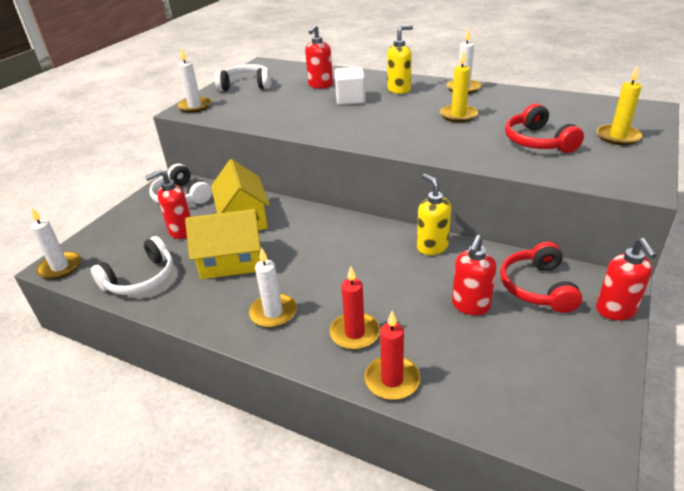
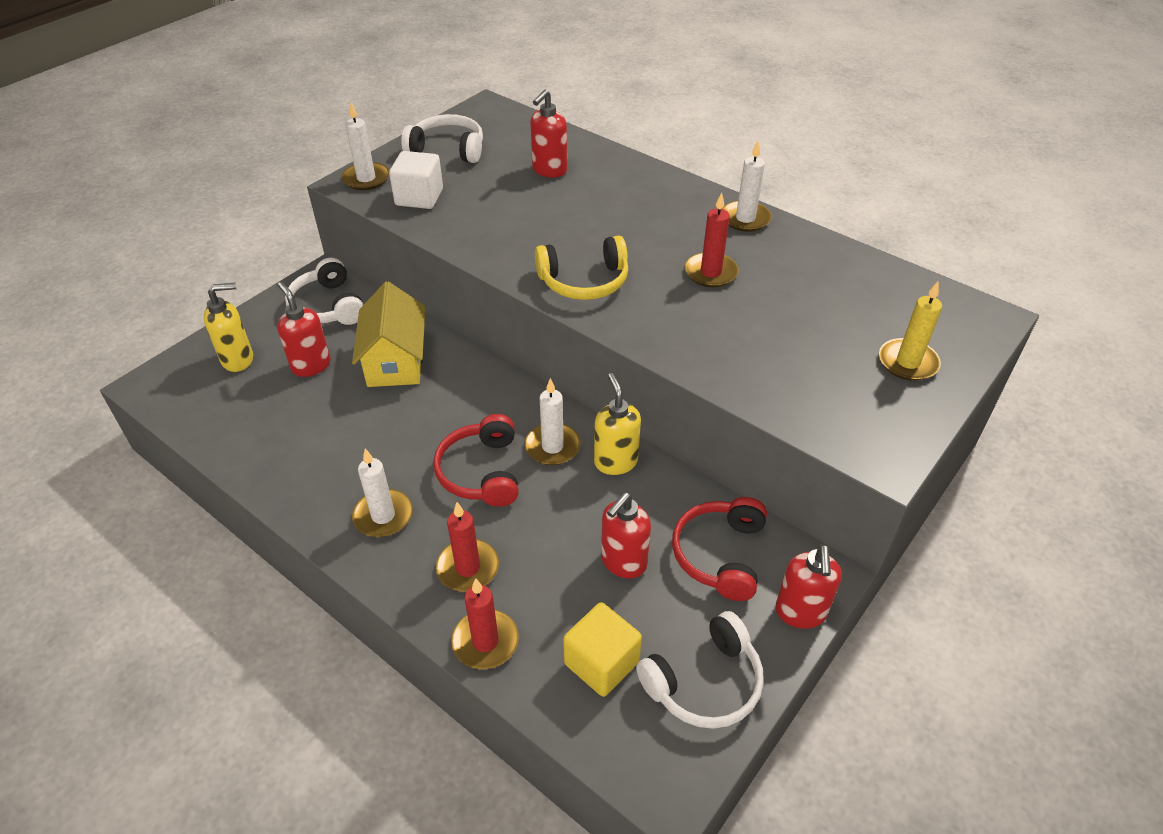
camera: 10 degrees right, 10 degrees up
white candle [31,208,81,279] -> white candle moved to [525,378,581,465]
white headphones [91,236,173,295] -> white headphones moved to [636,611,764,729]
red soap dispenser [145,169,191,239] -> red soap dispenser turned 75 degrees clockwise [277,282,330,377]
yellow house [185,209,261,279] -> none
white cube [334,67,366,105] -> white cube moved to [389,151,443,209]
yellow soap dispenser [387,25,413,94] -> yellow soap dispenser moved to [203,283,253,372]
yellow candle [440,50,478,123] -> red candle [685,193,739,287]
red headphones [505,103,584,153] -> red headphones moved to [433,414,519,507]
none -> yellow headphones [535,236,629,300]
none -> yellow cube [563,602,642,697]

